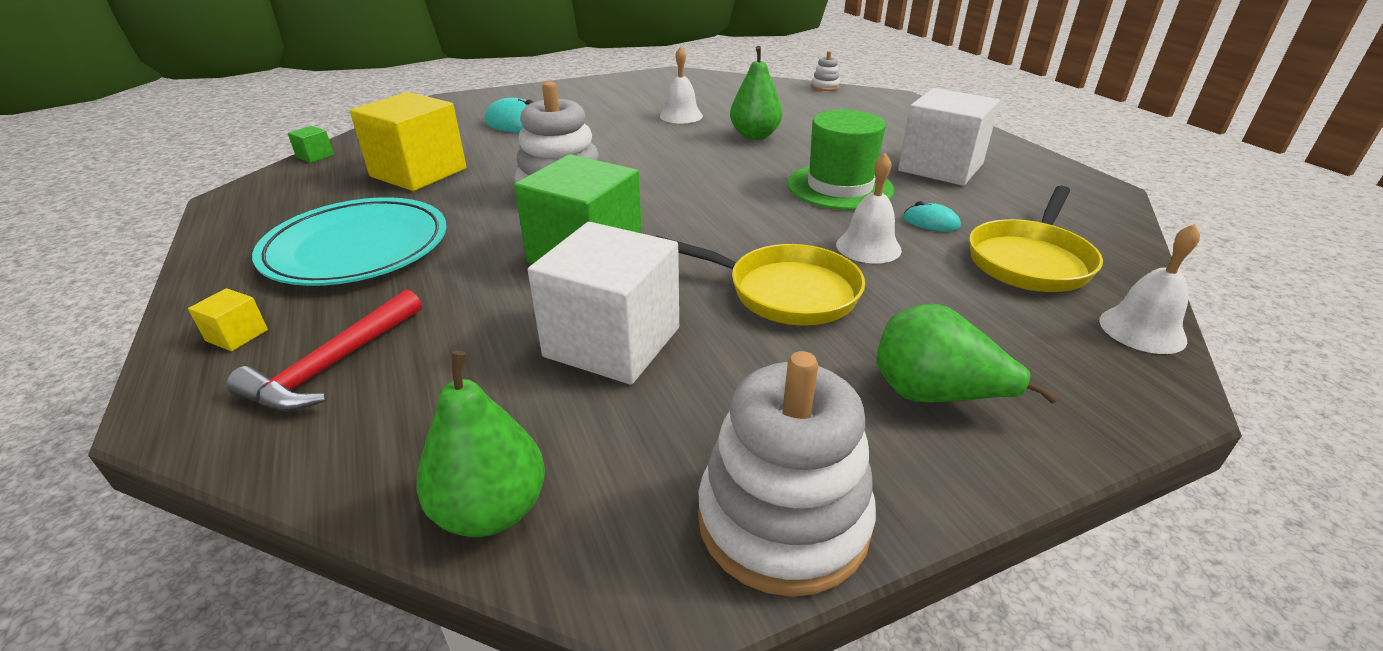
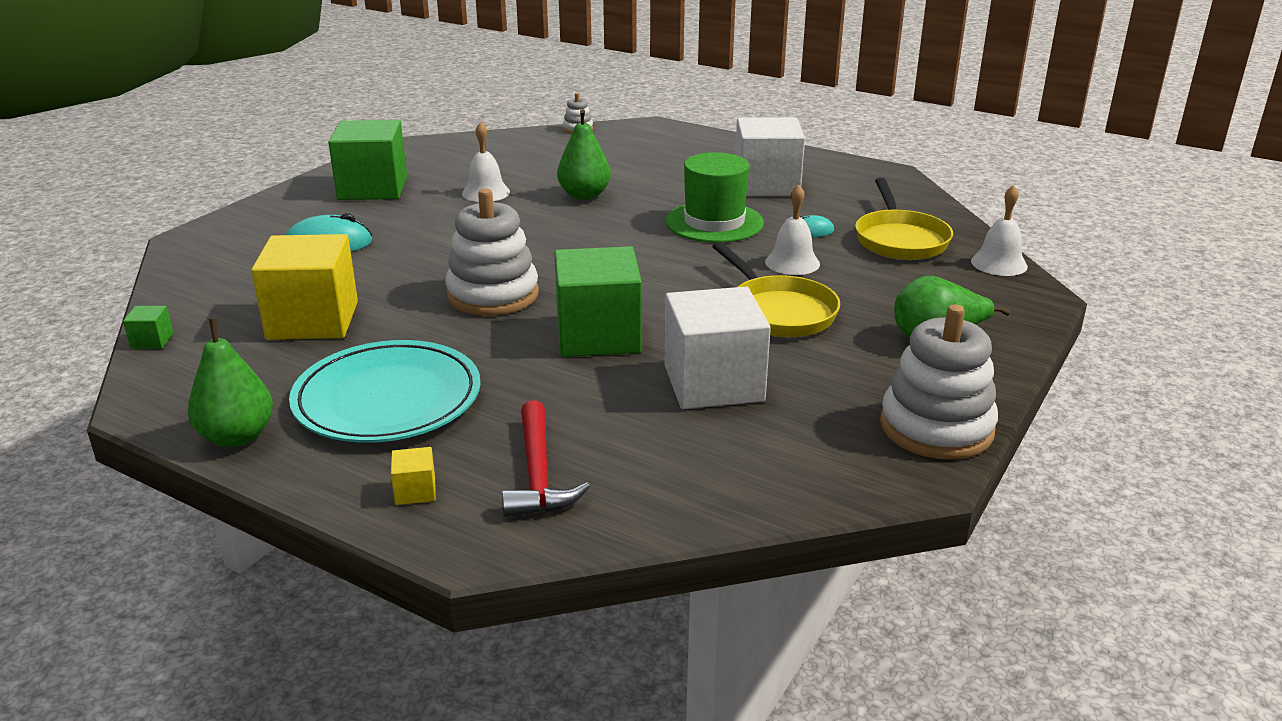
camera: 35 degrees left, 5 degrees down
green pear [416,351,545,537] -> green pear moved to [188,318,273,447]
yellow pan [655,236,865,326] -> yellow pan turned 75 degrees clockwise [712,242,840,337]
none -> green cube [328,120,407,200]

